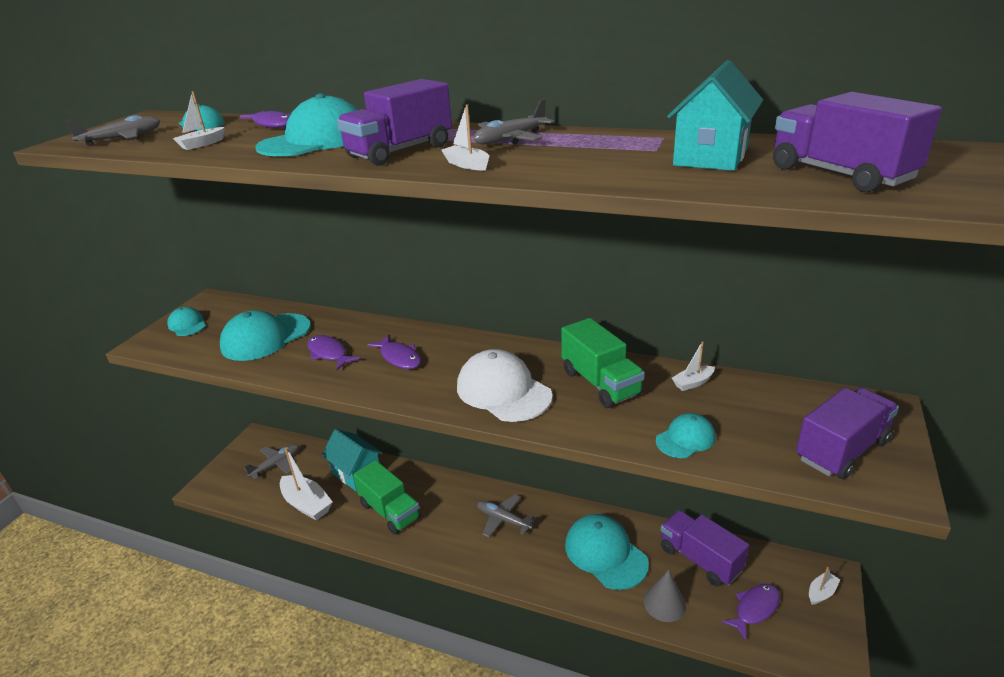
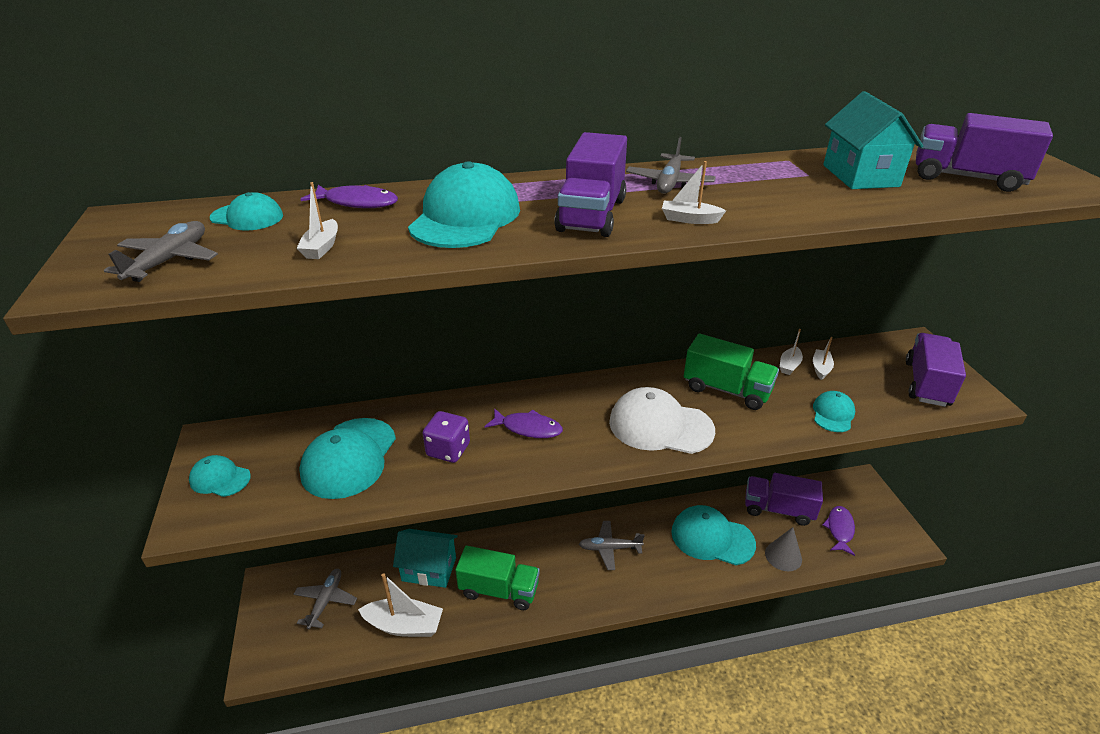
camera: 35 degrees left, 5 degrees up
purple fish [307,335,360,370] -> purple dice [422,411,470,463]
white boat [809,567,840,605] -> white boat moved to [813,337,834,380]

